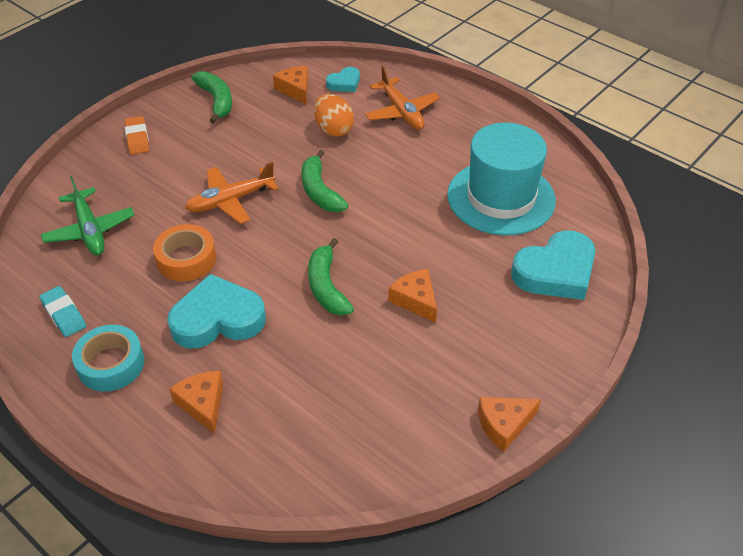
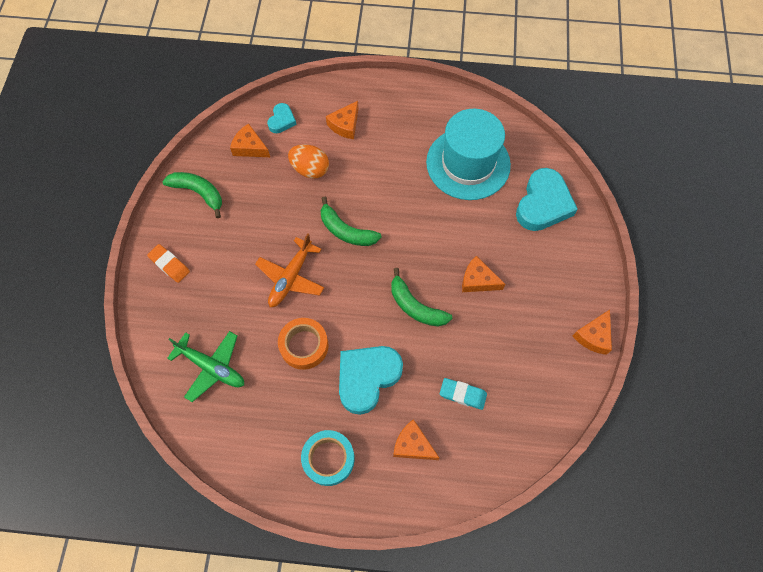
camera: 35 degrees left, 20 degrees up
turquoise eraser [39,286,86,337] -> turquoise eraser moved to [440,378,487,410]
orange plane [365,66,440,130] -> orange cheese [326,101,358,139]

